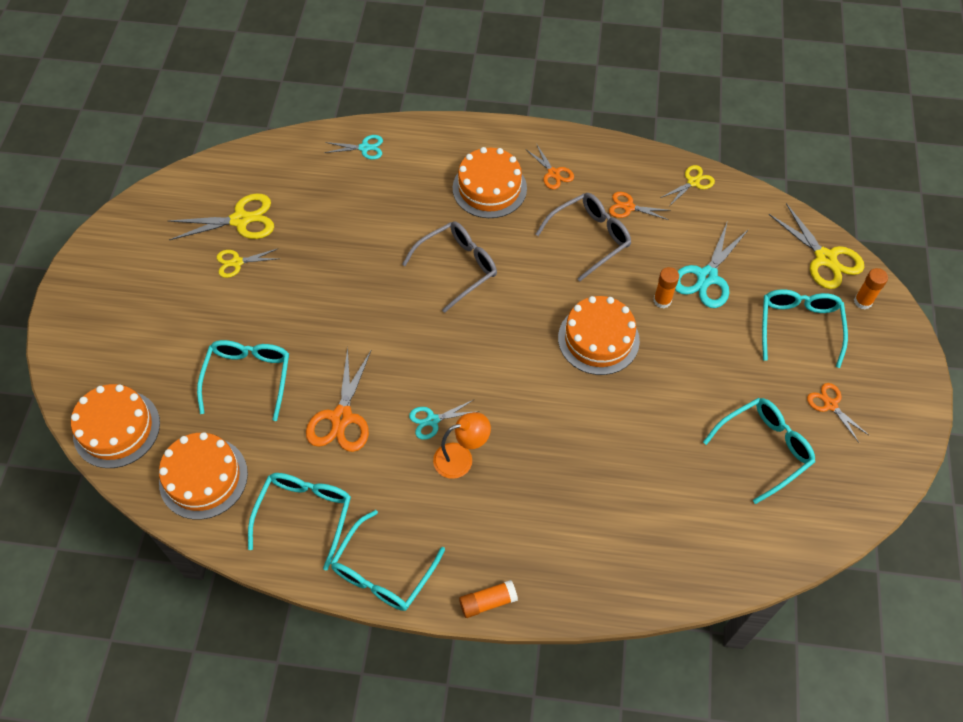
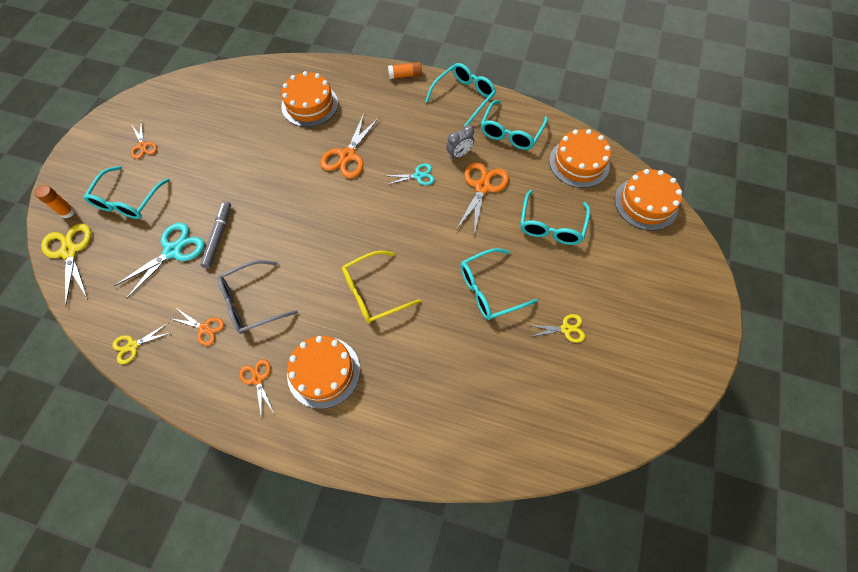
camera: 170 degrees left, 5 degrees up
yellow scissors [168,193,274,240] -> none
turquoise scissors [324,135,383,160] -> none
grey glasses [402,221,497,313] -> yellow glasses [342,251,421,323]
orange lamp [433,412,491,479] -> none
orange cake [558,296,640,375] -> orange cake moved to [281,71,338,127]
orange glue stick [653,267,679,308] -> grey marker [200,201,231,269]
turquoise glasses [703,398,815,504] -> turquoise glasses moved to [460,248,538,320]
none -> orange scissors [320,114,379,178]
none -> grey clock [446,125,474,160]

